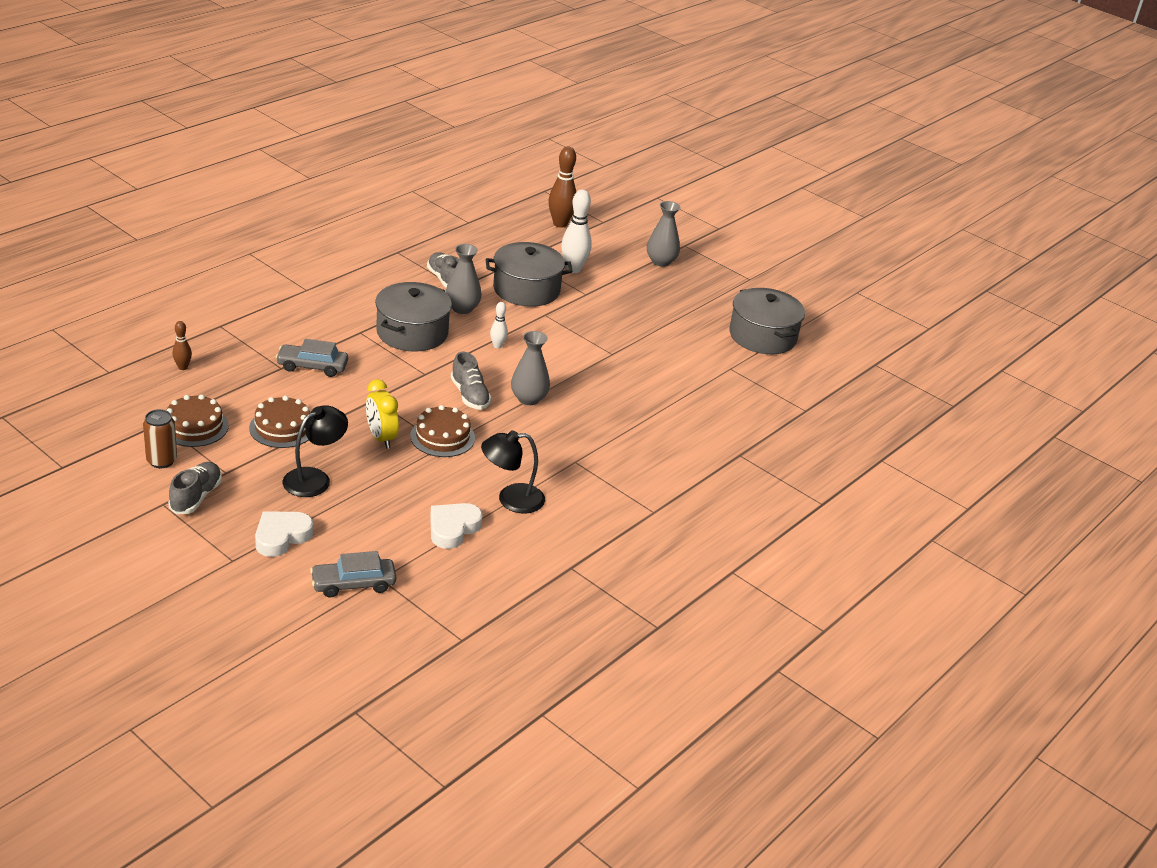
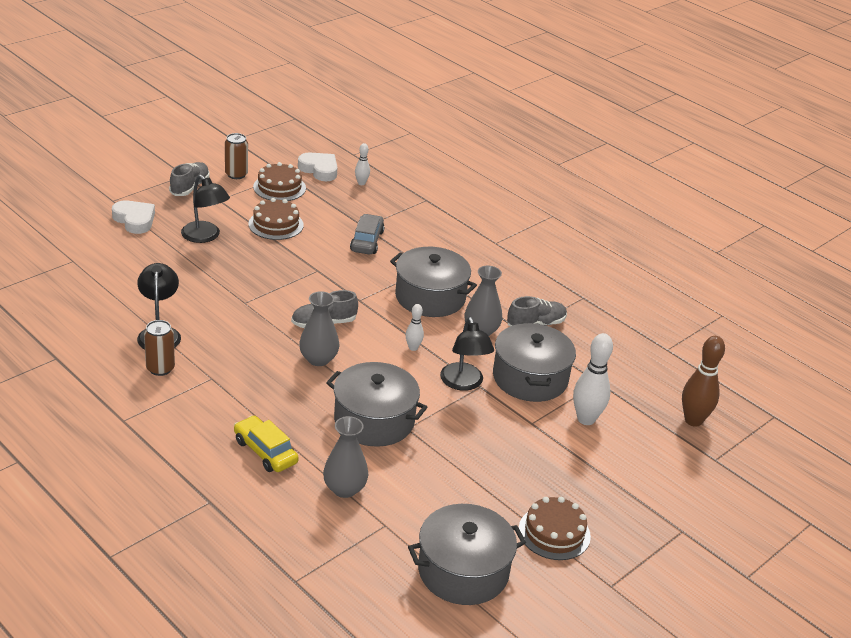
camera: 95 degrees right, 0 degrees up
grey shoe [168,462,222,514] -> grey shoe turned 90 degrees counterclockwise [169,162,210,196]
brown bowling pin [173,321,192,370] -> white bowling pin [355,143,370,185]
grey car [310,551,396,598] -> none
yellow clock [366,379,399,448] -> none
brown cake [410,405,475,457] -> brown cake moved to [519,497,591,560]
white heart [430,503,483,549] -> white heart moved to [298,153,338,181]
grey vase [647,201,681,267] -> grey vase moved to [323,416,368,498]
none -> brown can [144,320,175,376]
none -> yellow car [234,415,299,472]
none -> grey pot [326,362,427,447]
none -> black lamp [440,317,494,391]

